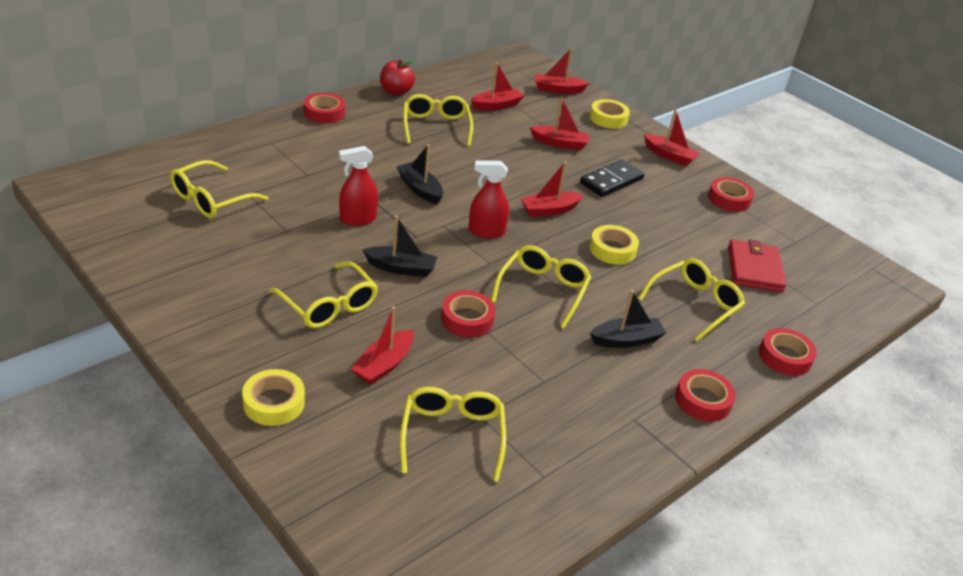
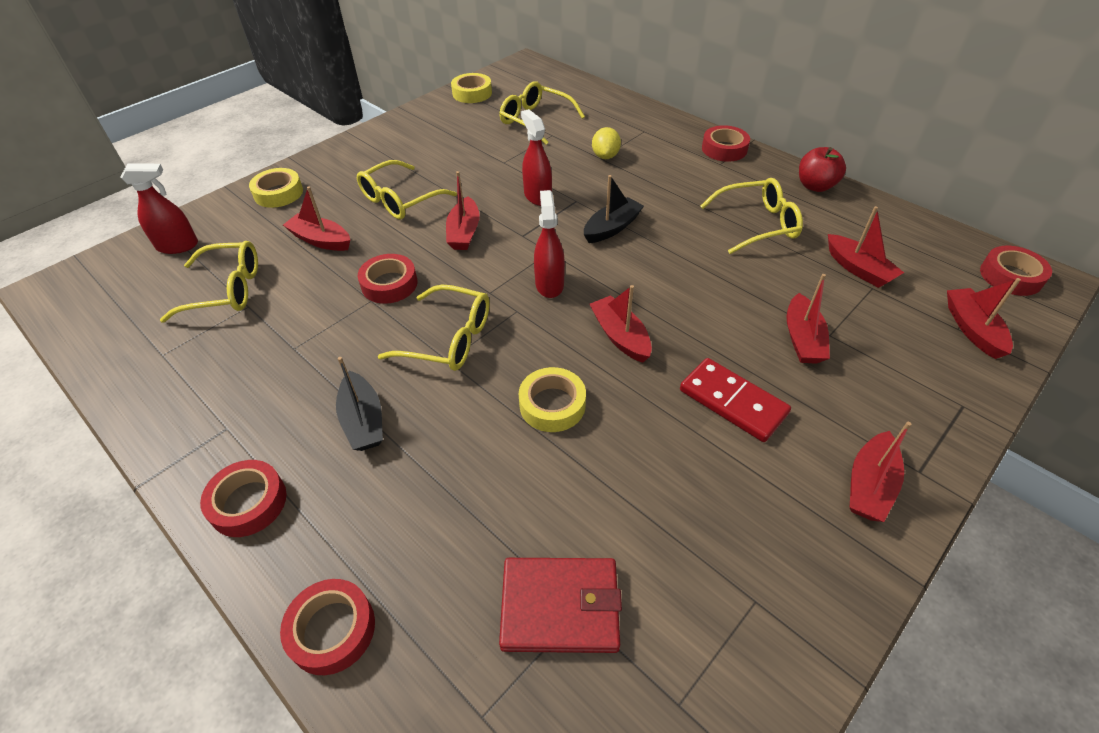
camera: 90 degrees right, 10 degrees up
black boat [362,215,437,277] -> red boat [446,171,480,250]
black domino [580,160,644,197] -> red domino [680,358,791,442]
yellow tape [590,99,630,129] -> yellow tape moved to [451,73,492,103]
yellow glasses [638,258,745,342] -> none
red tape [708,177,754,212] -> red tape moved to [980,246,1052,296]
none -> red spray bottle [120,163,198,254]
none -> yellow lemon [592,127,621,159]

